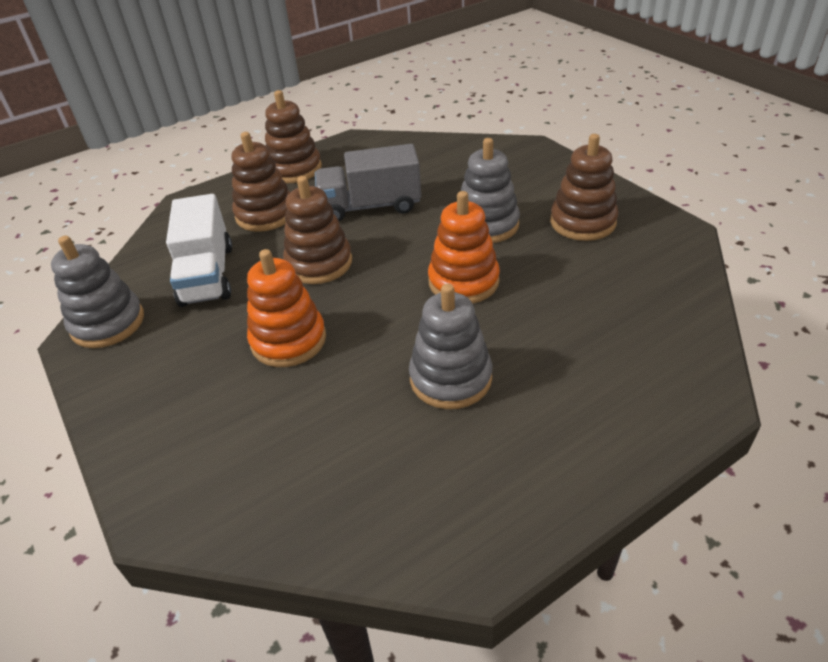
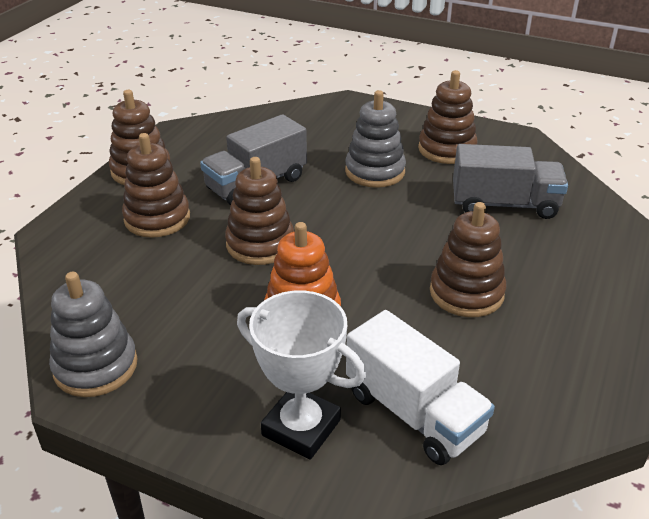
camera: 35 degrees left, 5 degrees down
white truck [166,194,232,307] -> white truck moved to [346,310,495,465]
grey stacking toy [409,284,492,409] -> brown stacking toy [430,202,506,317]
orange stacking toy [428,191,500,304] -> none
none -> white trophy [237,290,366,460]
none -> grey truck [453,144,568,219]

